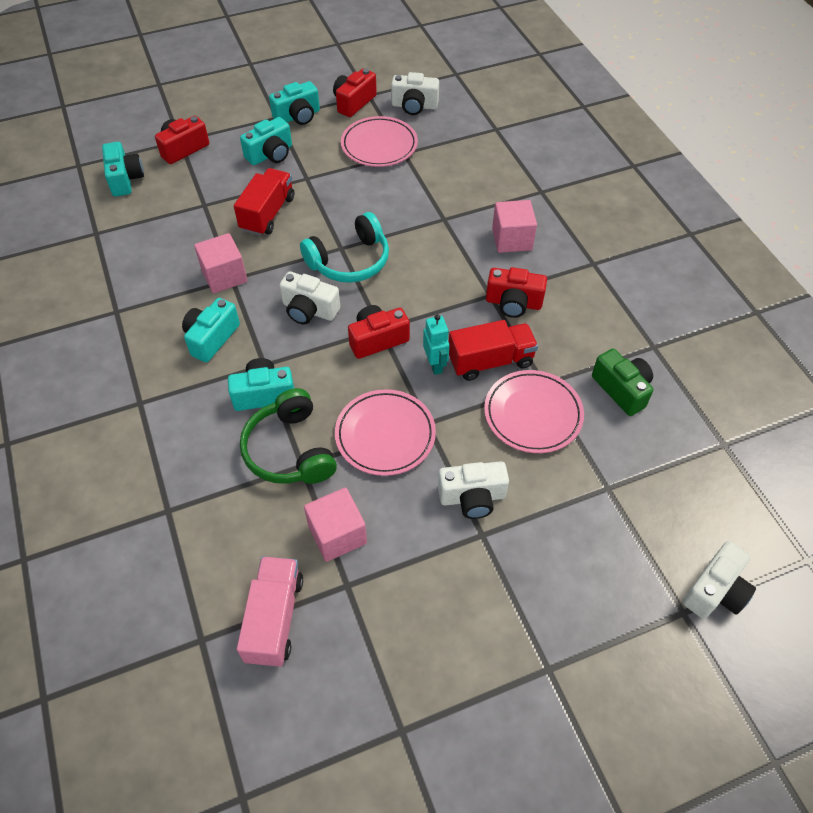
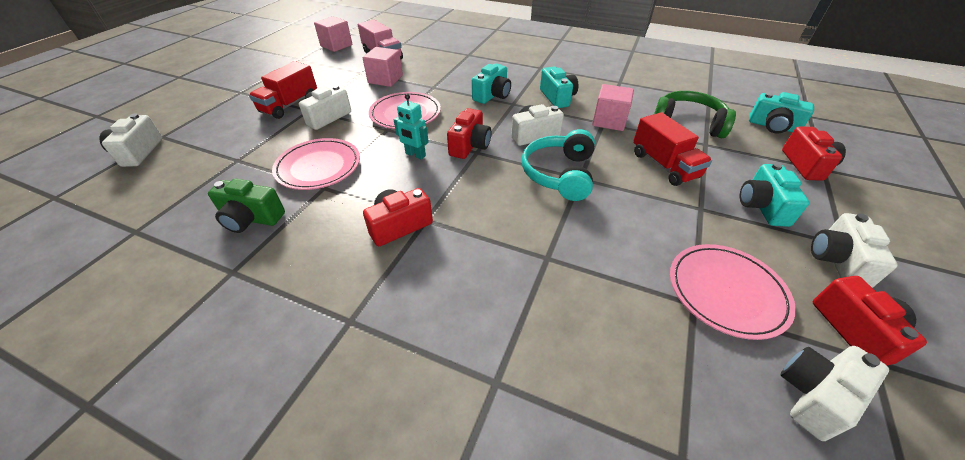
camera: 135 degrees right, 10 degrees down
green headphones [240,388,337,484] -> green headphones moved to [654,91,736,138]
turquoise camera [269,81,320,125] -> white camera [811,213,898,288]
red truck [449,320,538,381] -> red truck moved to [249,61,317,119]
pink cube [492,200,537,253] -> pink cube moved to [314,16,352,52]

